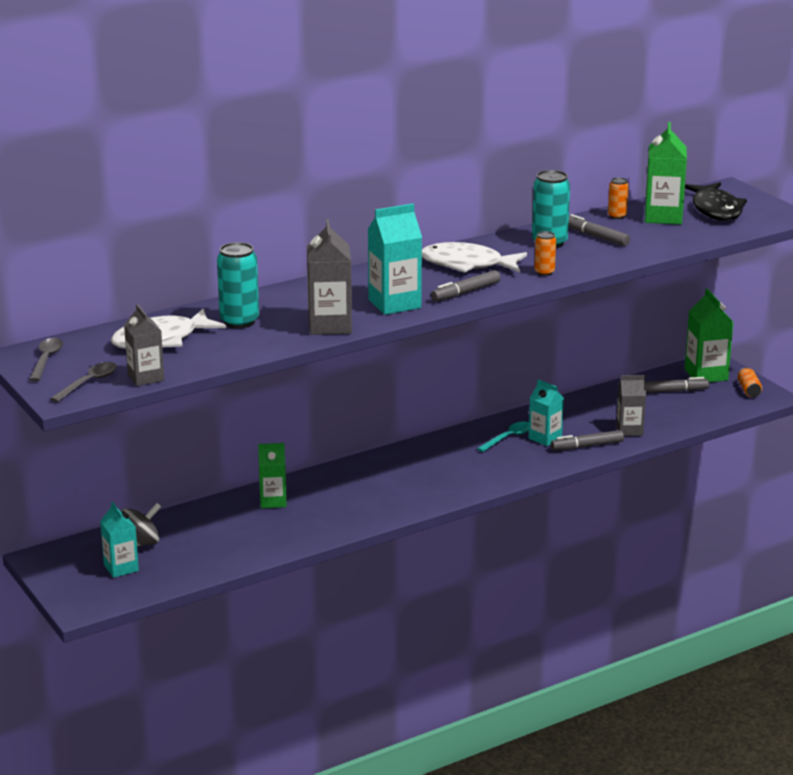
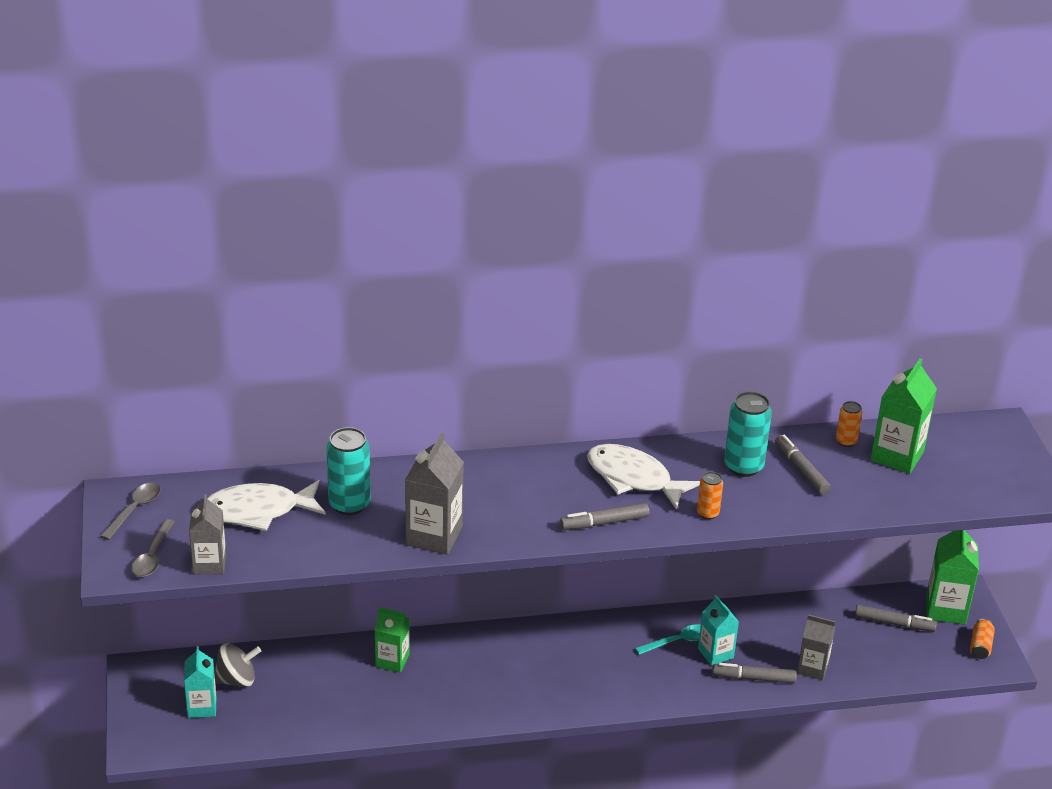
camera: 20 degrees right, 10 degrees up
grey spoon [50,362,117,402] -> grey spoon turned 135 degrees clockwise [132,519,175,577]
turquoise carton [368,204,422,315] -> none
black fish [685,182,747,221] -> none

